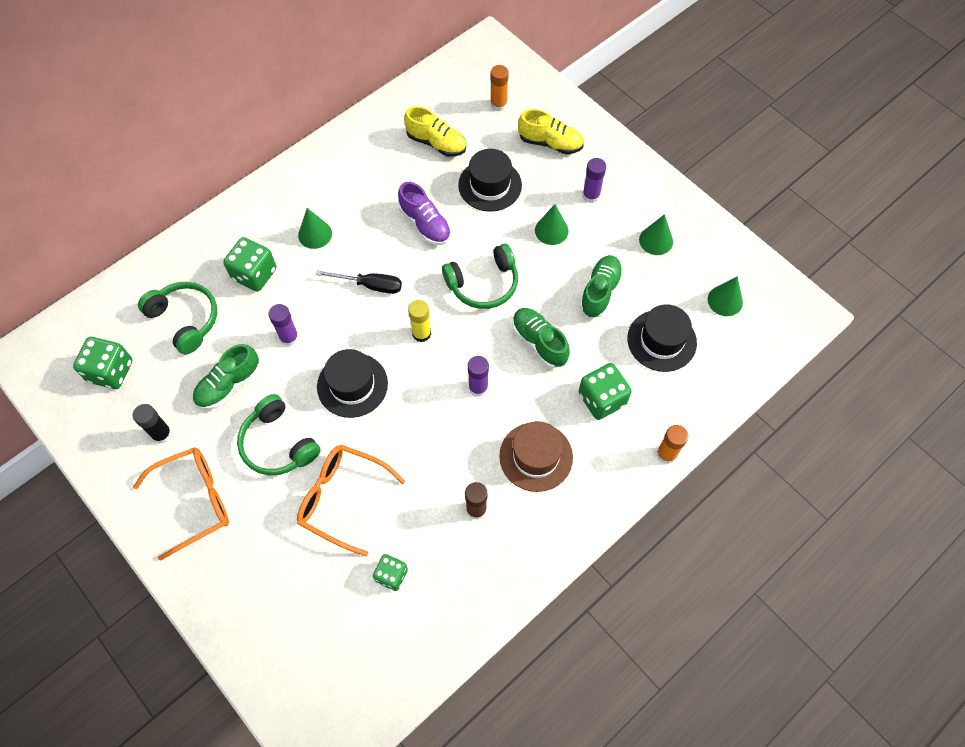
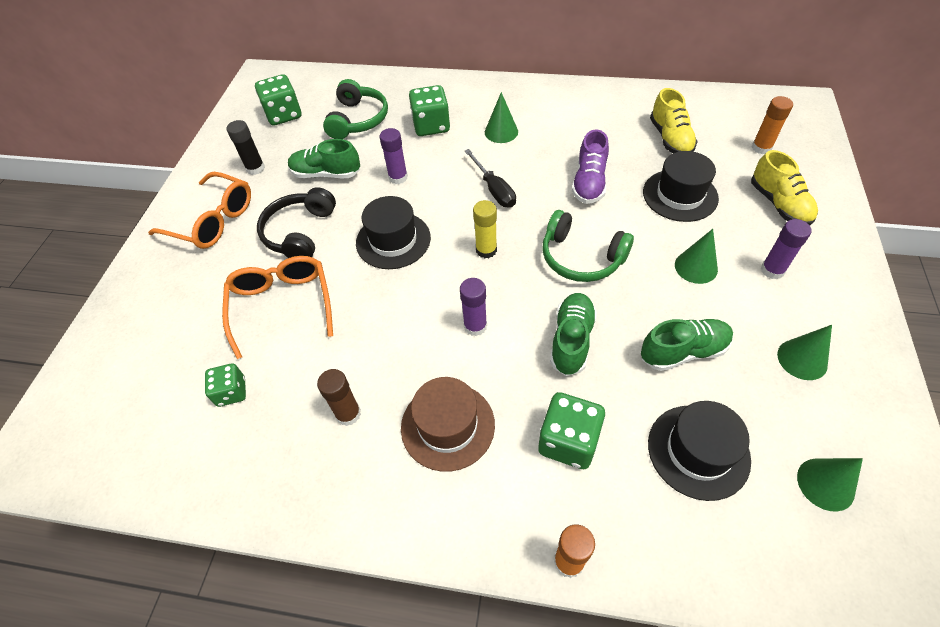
camera: 55 degrees right, 10 degrees down
green headphones [237,394,321,475] -> black headphones [257,187,336,258]

